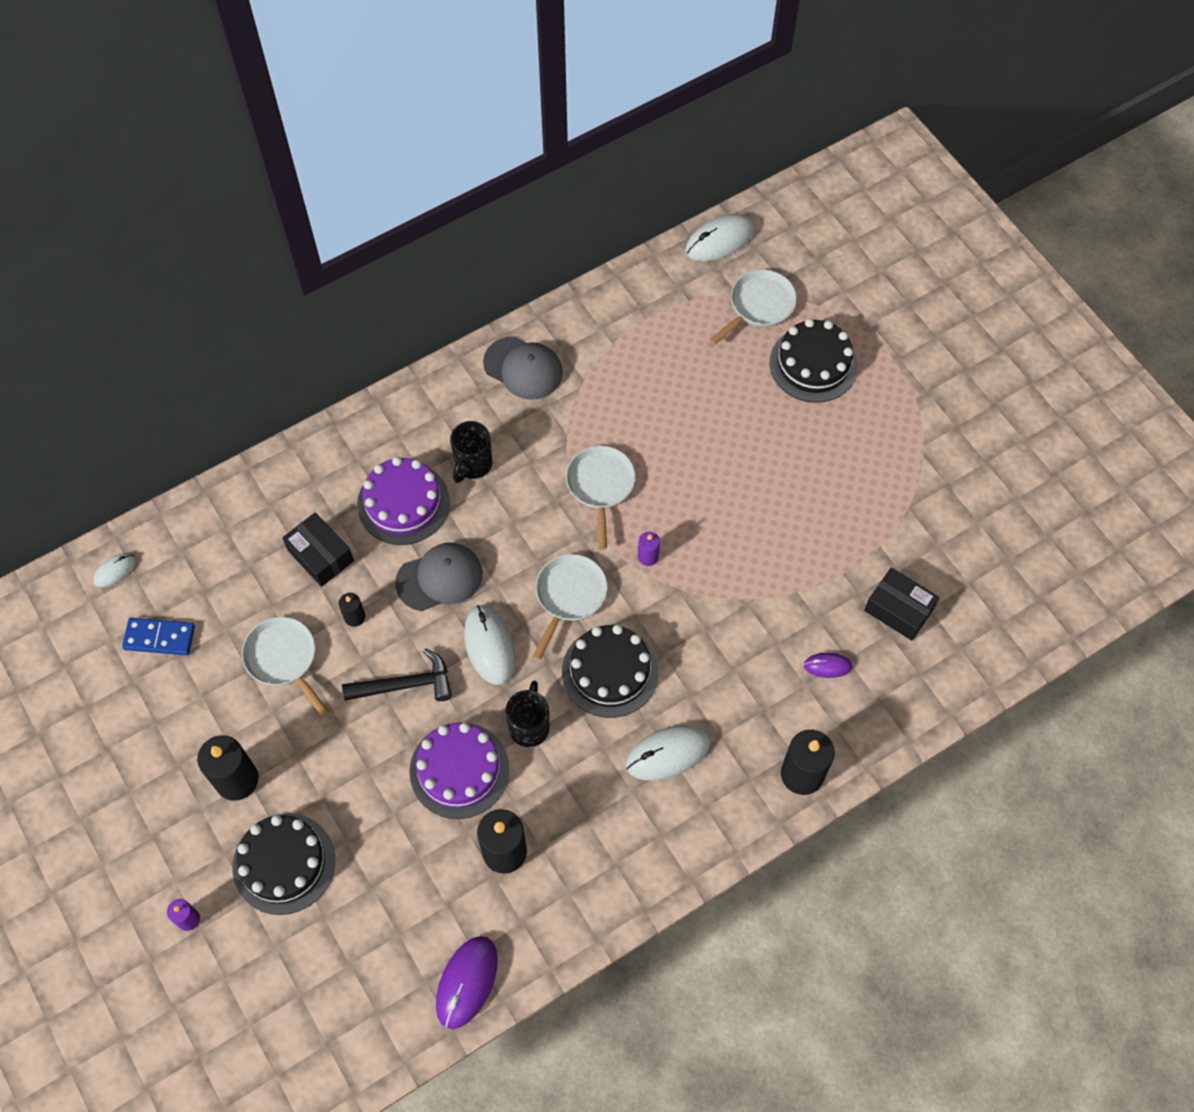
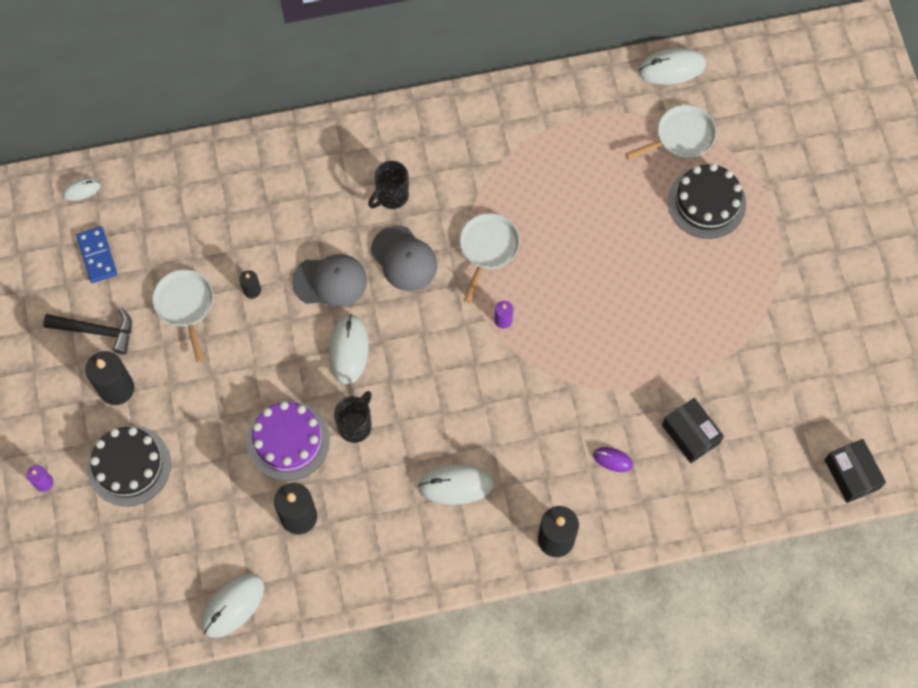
camera: 20 degrees right, 5 degrees up
blue domino [122,618,195,655] -> blue domino turned 45 degrees clockwise [76,226,117,283]
black box [282,512,354,587] -> black box moved to [825,439,886,503]
black hammer [342,648,452,701] -> black hammer moved to [43,308,132,354]
purple cake [357,457,450,545] -> none
purple mouse [436,936,498,1029] -> white mouse [201,574,264,638]
grey cap [483,336,563,400] -> grey cap moved to [371,226,437,291]
white pan [533,554,608,660] -> none
black cake [562,625,659,718] -> none

